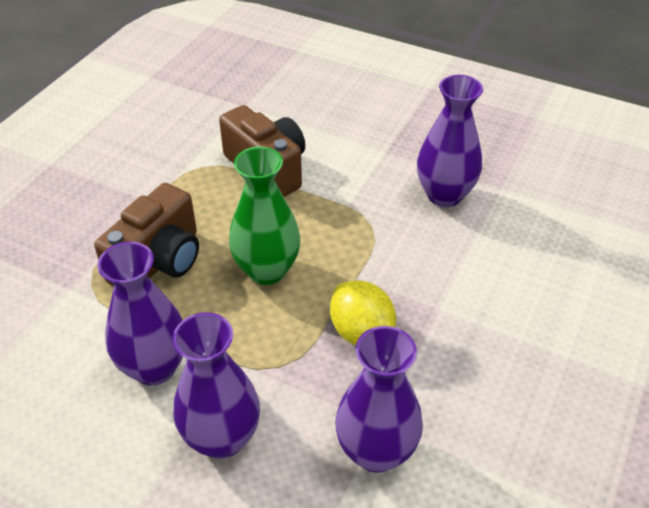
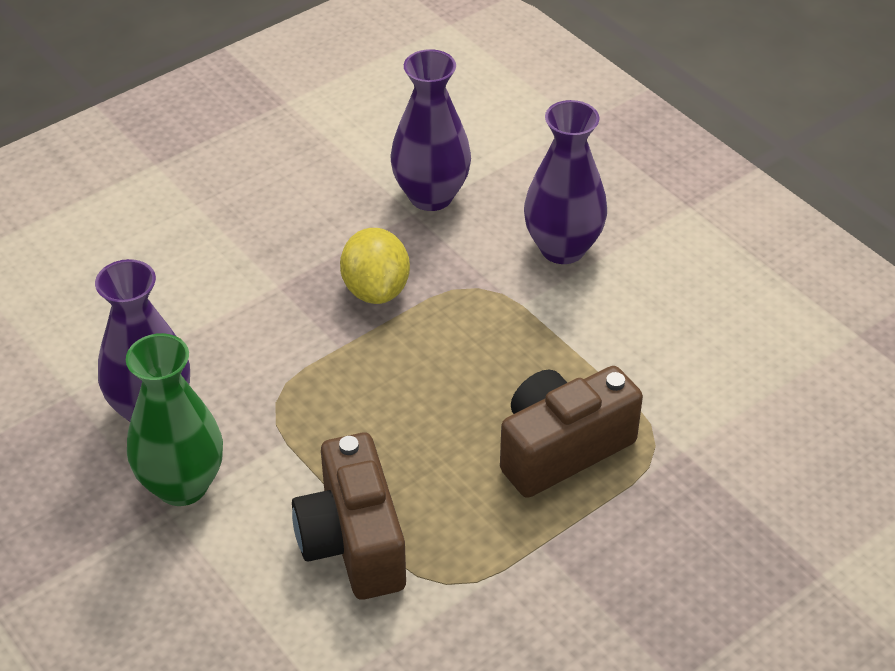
camera: 155 degrees left, 0 degrees up
purple vase [97,242,183,386] -> none
green vase [229,146,300,285] -> green vase moved to [126,333,223,506]

